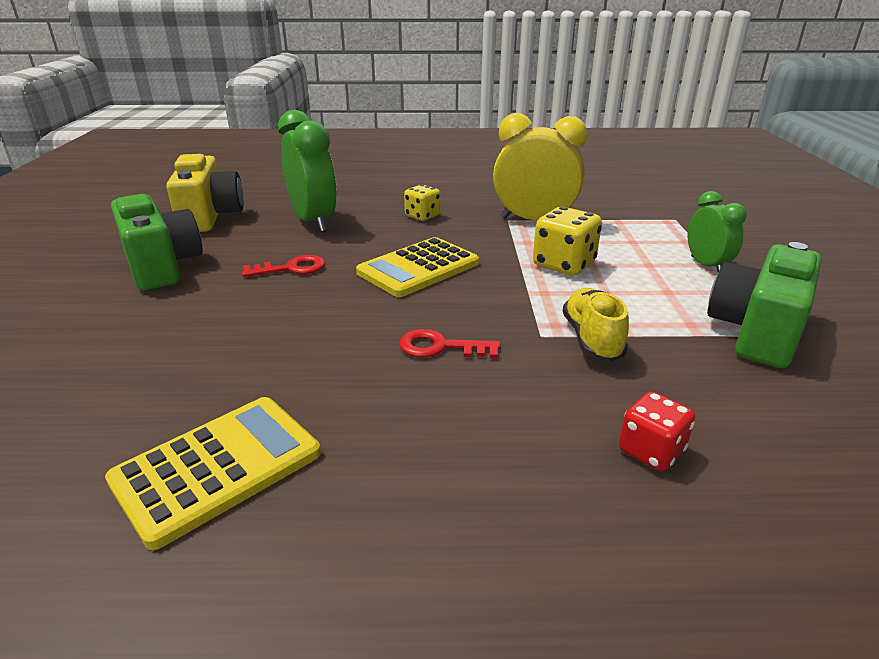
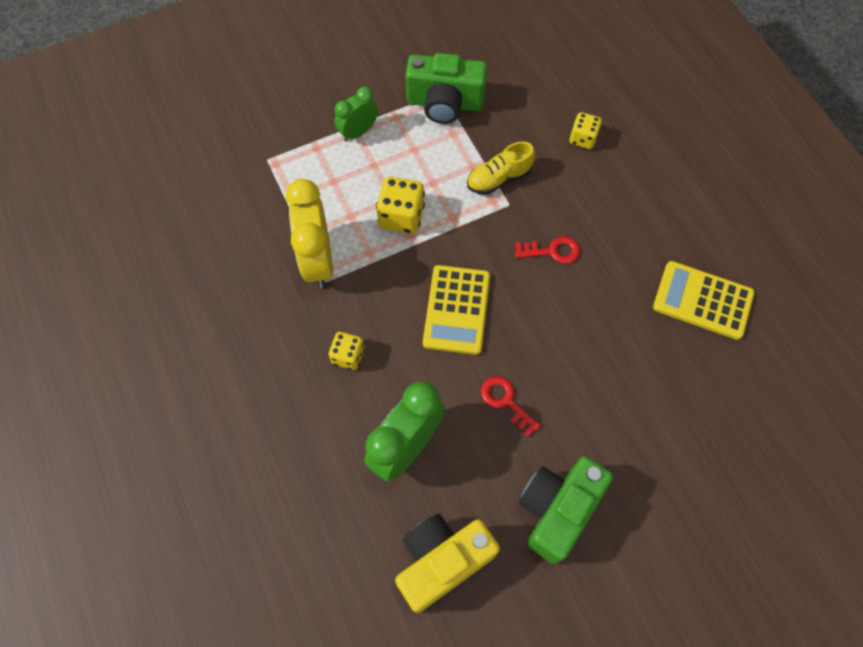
camera: 115 degrees left, 35 degrees up
yellow calculator [356,237,479,297] -> yellow calculator turned 75 degrees clockwise [423,265,490,355]
red key [399,329,501,358] -> red key turned 75 degrees counterclockwise [515,236,580,264]
red dice [619,392,695,471] -> yellow dice [569,112,602,149]

